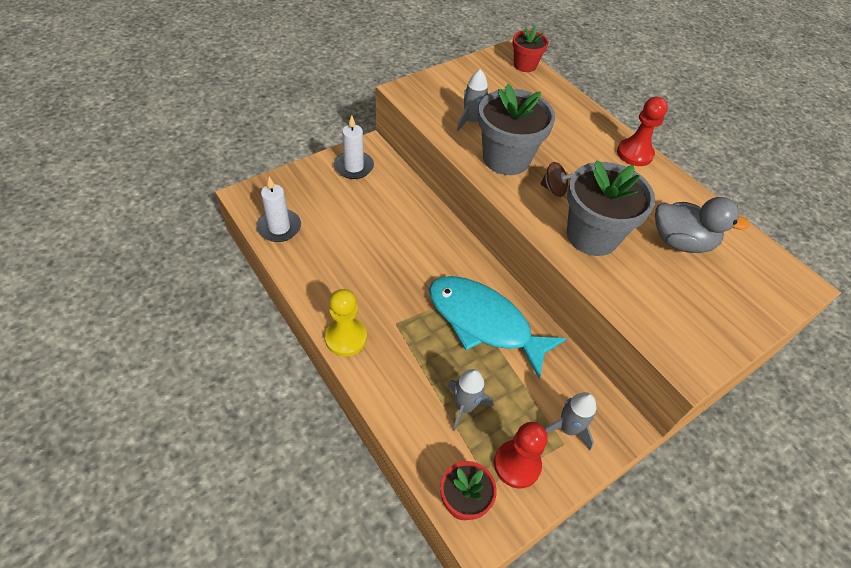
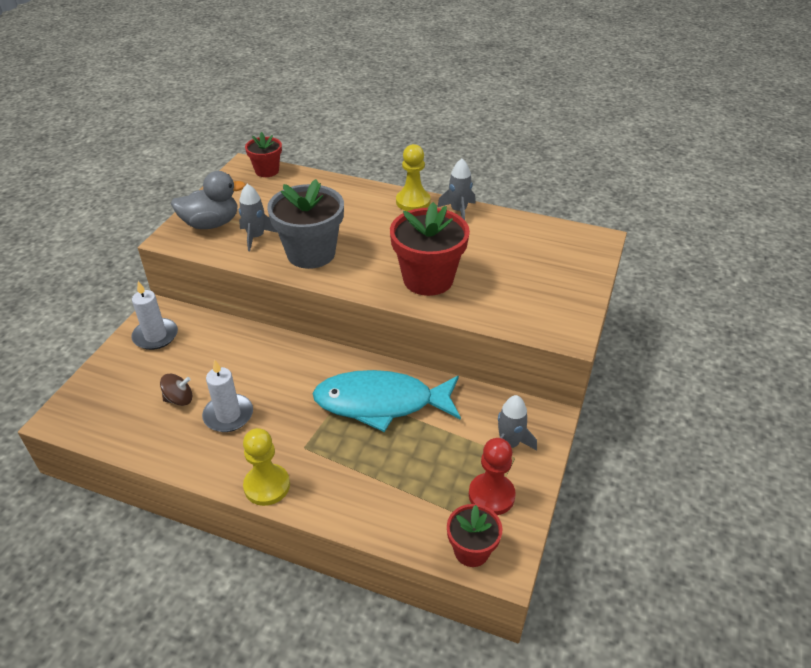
camera: 30 degrees left, 10 degrees down
white candle [256,177,301,242] -> white candle moved to [202,359,253,432]
grey rocket [447,369,493,431] -> grey rocket moved to [437,159,476,220]
brown spinning top [540,162,573,197] -> brown spinning top moved to [160,374,192,406]
grey flower pot [567,160,655,256] -> red flower pot [390,202,470,296]
red pawn [617,97,668,166] -> yellow pawn [396,144,431,211]
grey duck [655,197,750,253] -> grey duck moved to [171,171,246,229]

